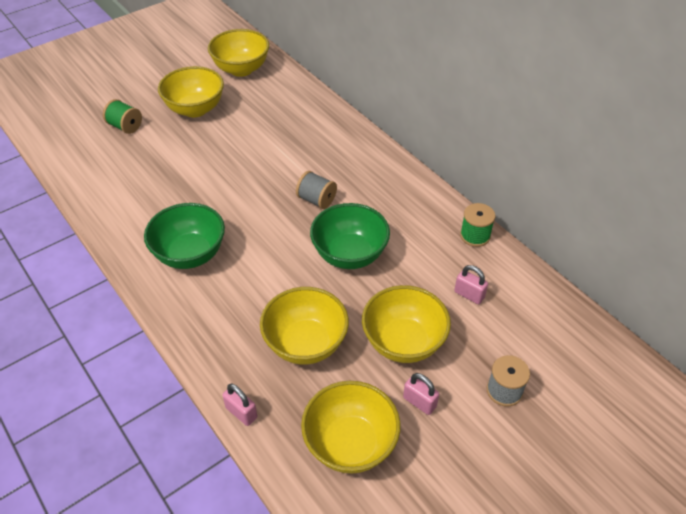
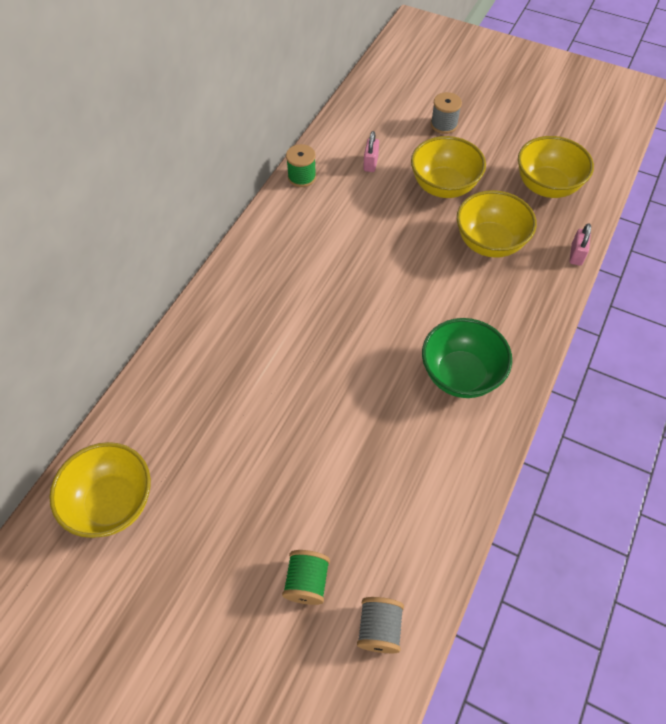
camera: 115 degrees left, 10 degrees up
yellow bowl [158,66,224,117] -> none
grey spool [296,171,337,209] -> grey spool moved to [357,597,404,653]
green bowl [310,203,390,269] -> none
pink padlock [403,373,439,415] -> none

